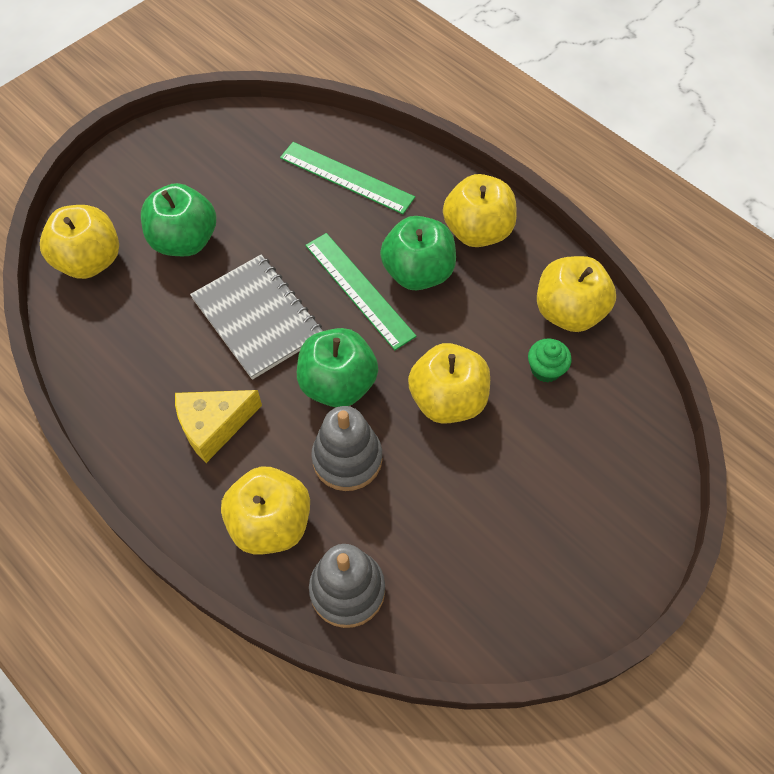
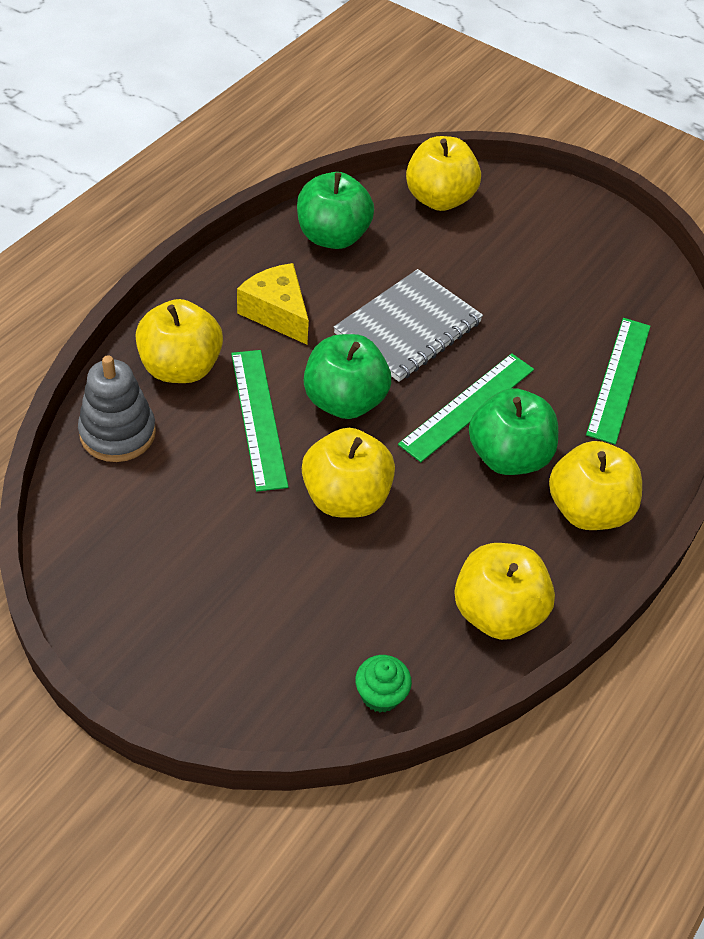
camera: 75 degrees right, 10 degrees down
green apple [141,183,216,256] -> green apple moved to [297,172,374,249]
grey stacking toy [311,406,383,491] -> green ruler [231,350,288,492]
green cupcake [528,339,572,382] -> green cupcake moved to [355,655,412,713]

